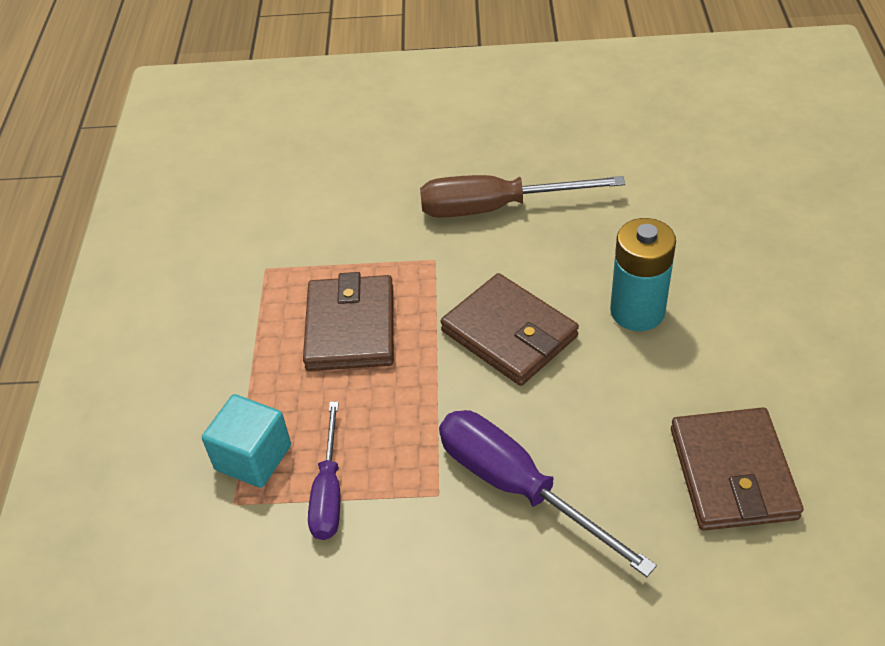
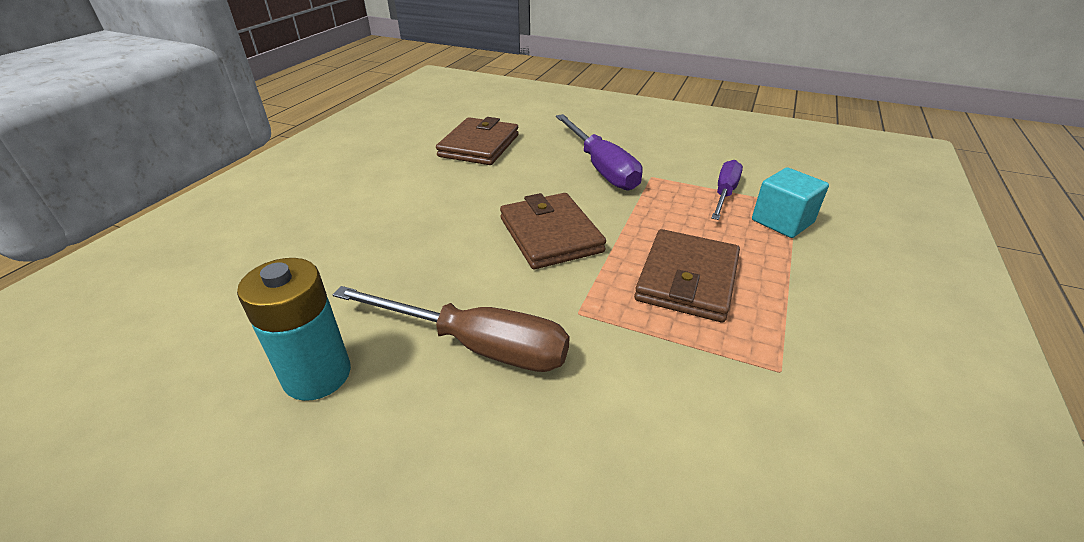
camera: 160 degrees left, 10 degrees down
turquoise battery [610,218,676,331] -> turquoise battery moved to [237,258,351,401]

